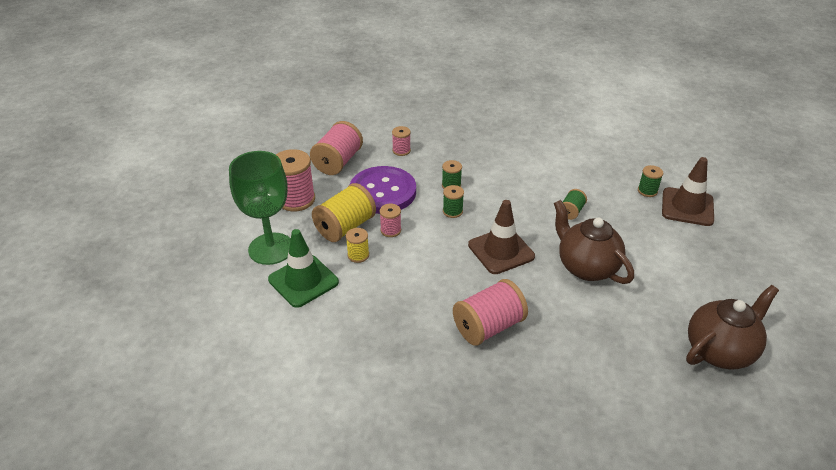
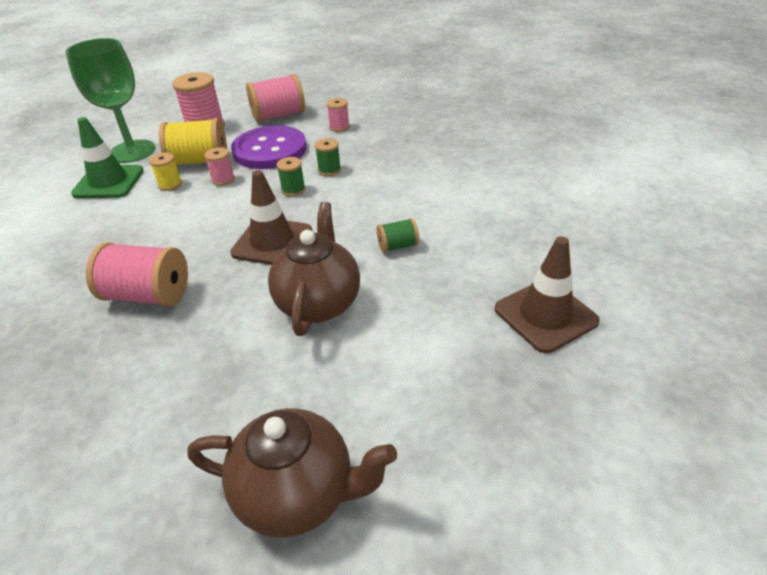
camera: 45 degrees right, 0 degrees up
green spool [638,165,663,197] -> none

